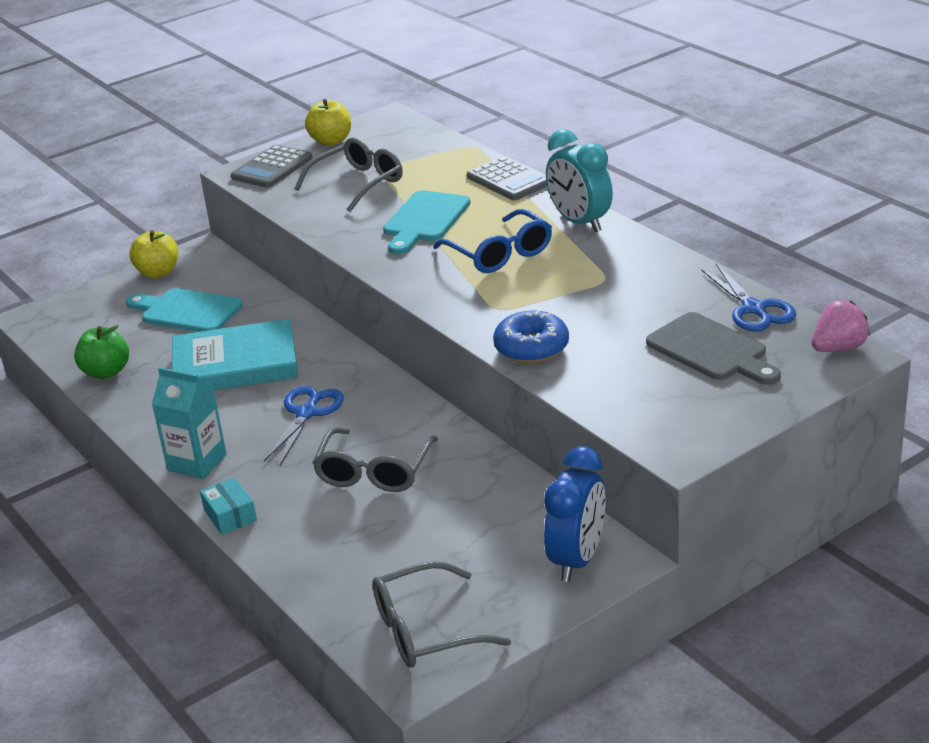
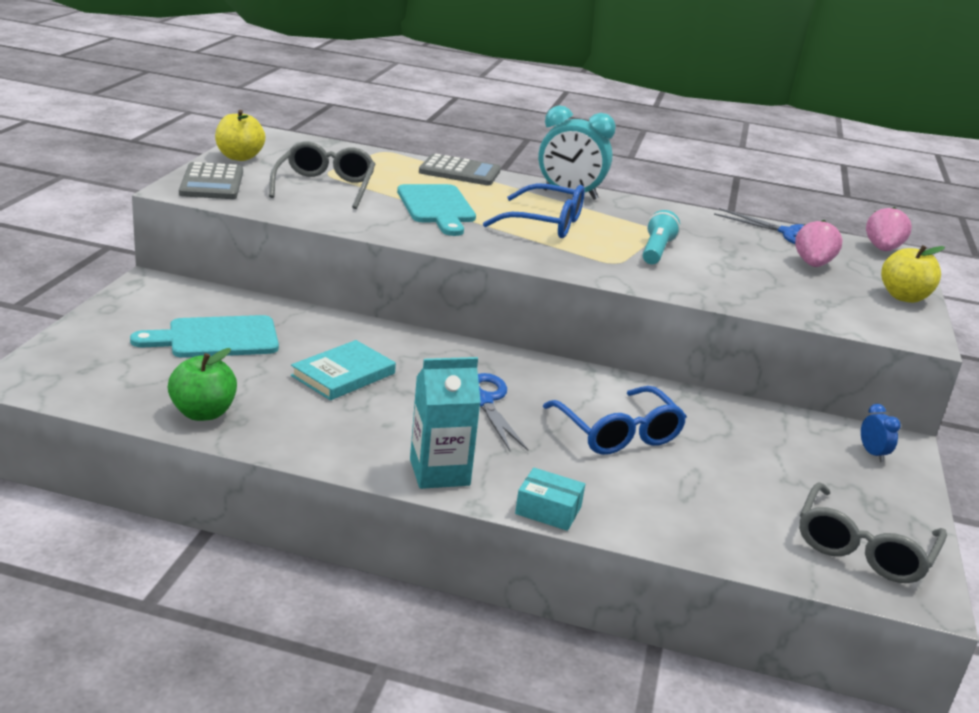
camera: 45 degrees left, 5 degrees down
yellow apple [130,230,178,278] -> yellow apple moved to [881,245,945,303]
turquoise book [172,318,298,390] -> turquoise book [291,340,396,400], size x0.62
grey glasses [312,427,438,492] -> blue glasses [543,386,687,455]
blue donut [493,311,569,363] -> none
blue clock [544,446,606,582] -> blue clock [861,404,901,462], size x0.45
grey cutting board [646,312,781,385] -> pink strawberry [795,220,842,267]
none -> turquoise flashlight [643,210,680,264]

